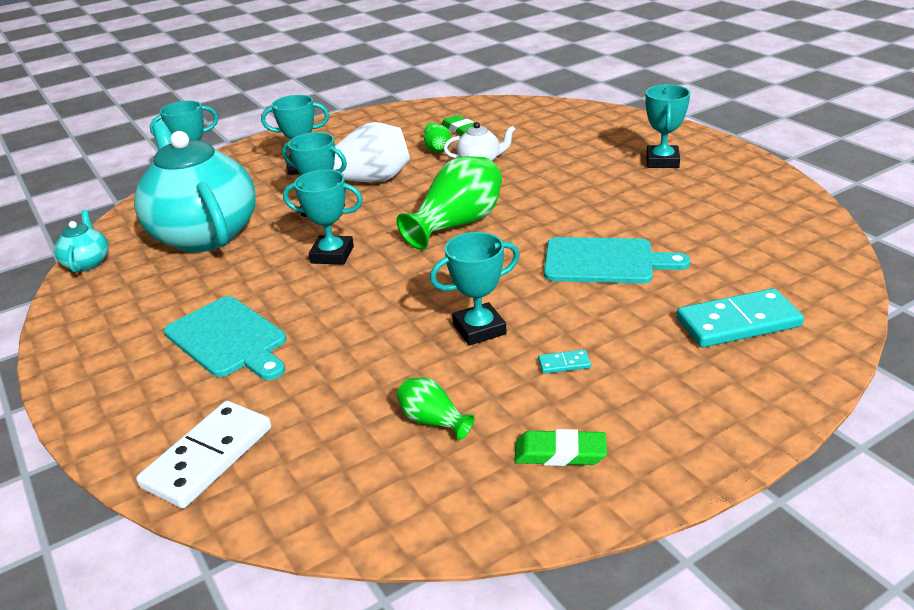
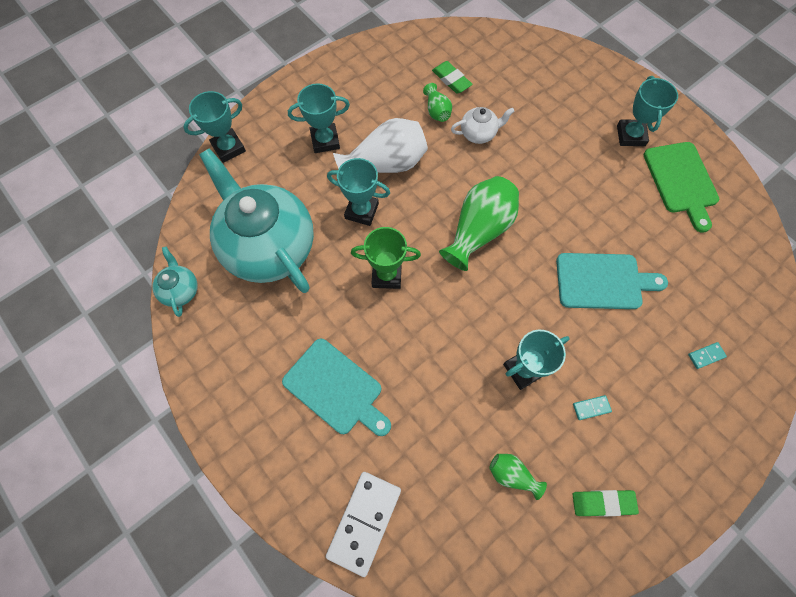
camera: 10 degrees left, 35 degrees up
turquoise trophy [283,170,363,265] -> green trophy [351,227,421,289]
turquoise domino [676,288,804,348] -> turquoise domino [688,342,727,369], size x0.43
none -> green cutting board [644,142,719,232]

